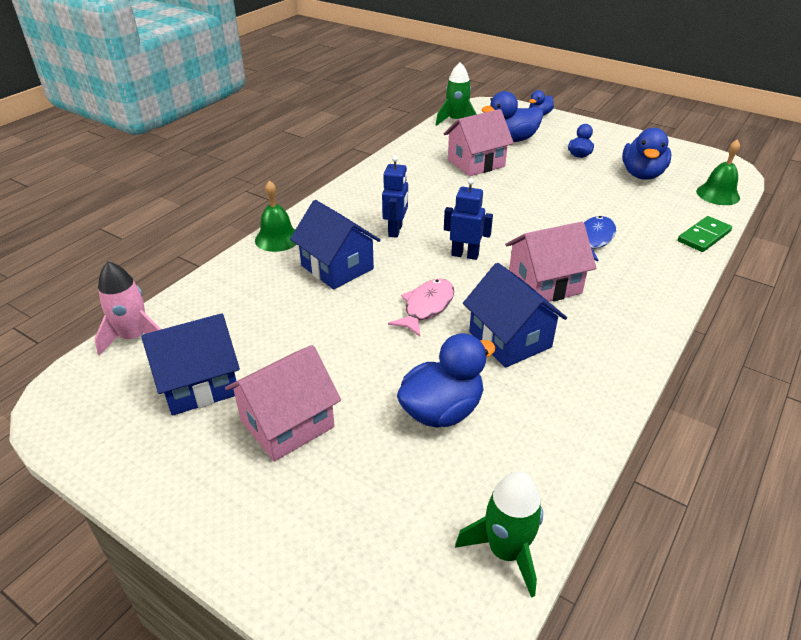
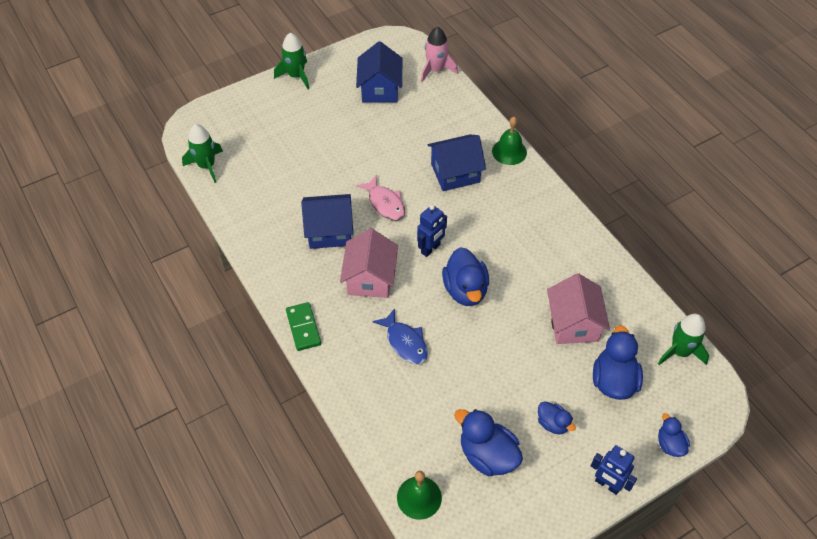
camera: 115 degrees right, 15 degrees up
pink house [225,345,341,461] -> none
blue robot [382,156,408,238] -> blue robot moved to [591,445,637,495]
blue duck [397,333,496,428] -> blue duck moved to [442,247,489,306]
green domino [678,216,732,252] -> green domino moved to [286,302,321,351]
none -> green rocket [274,33,309,89]

